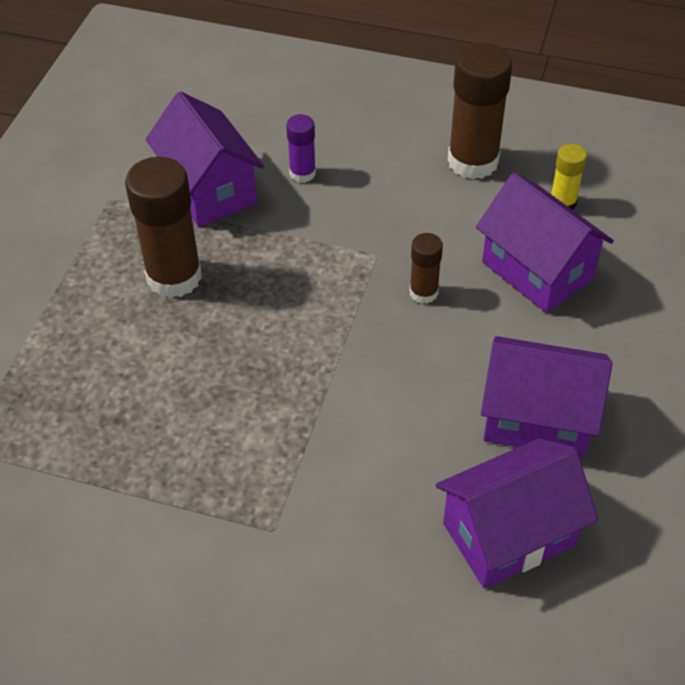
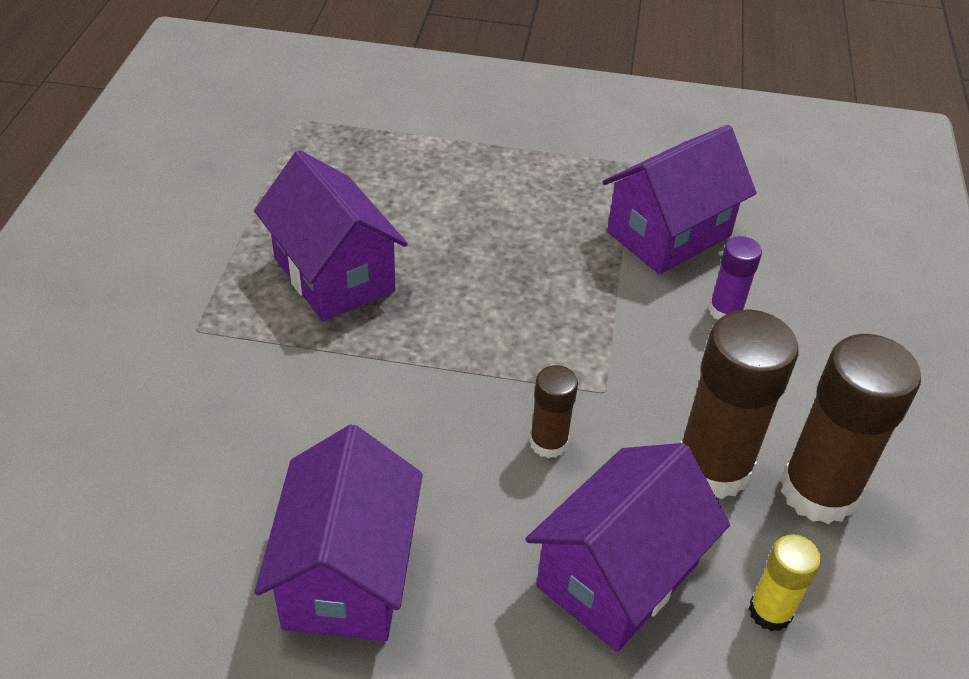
camera: 80 degrees right, 5 degrees down
brown glue stick [125,157,202,298] -> brown glue stick moved to [680,310,799,499]
purple house [435,438,598,589] -> purple house moved to [254,150,408,321]

